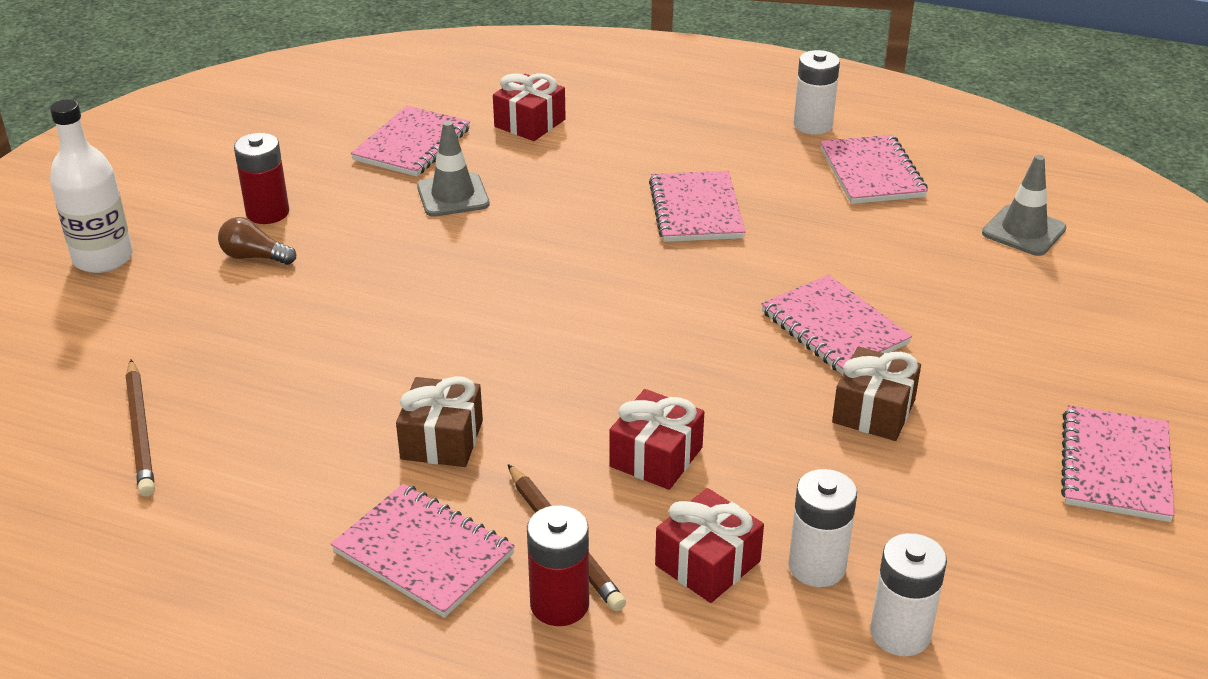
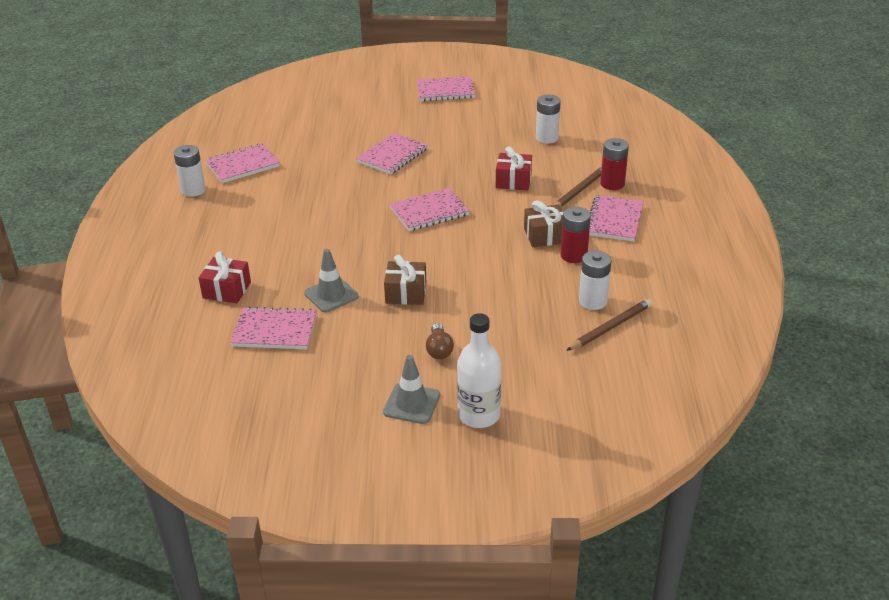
camera: 110 degrees left, 0 degrees up
red battery [234,133,289,224] -> red battery moved to [561,207,591,263]
pink notebook [649,171,746,242] -> pink notebook moved to [390,188,469,231]
red gift [655,488,764,603] -> none
brown gift [832,347,921,441] -> brown gift moved to [384,255,426,305]
white battery [870,533,947,656] -> white battery moved to [579,251,611,310]
grey traffic cone [982,155,1066,256] -> grey traffic cone moved to [383,355,440,424]

